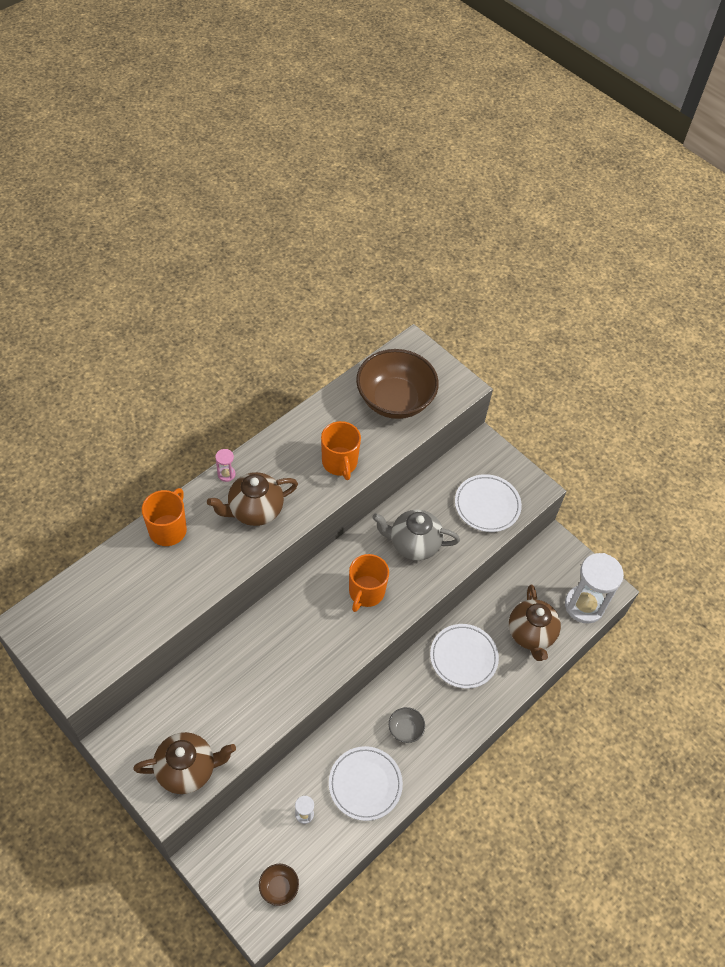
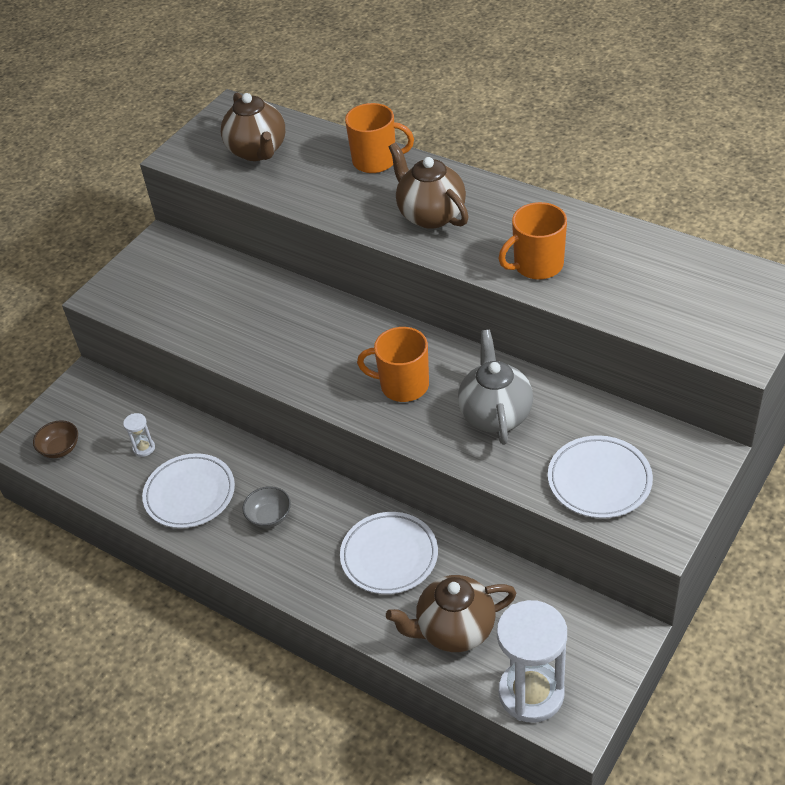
camera: 85 degrees right, 10 degrees down
brown teapot [133,732,236,794] -> brown teapot moved to [221,93,285,161]
pink hourglass [215,449,236,482] -> none
brown bowl [356,349,439,419] -> none

